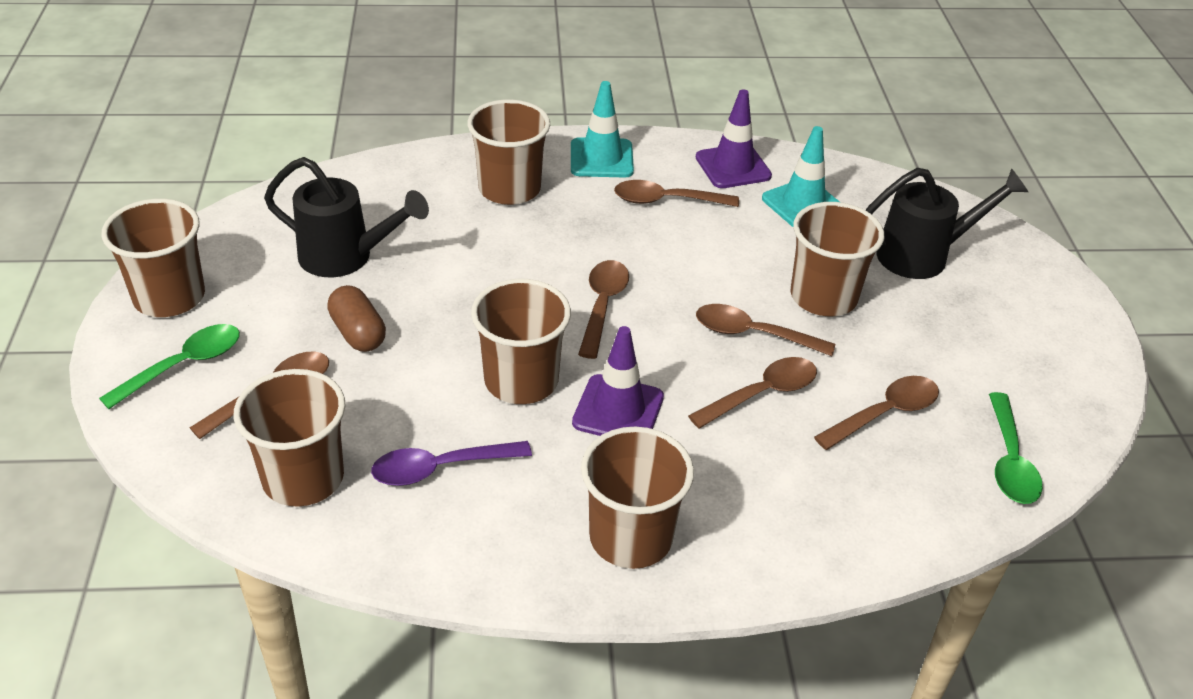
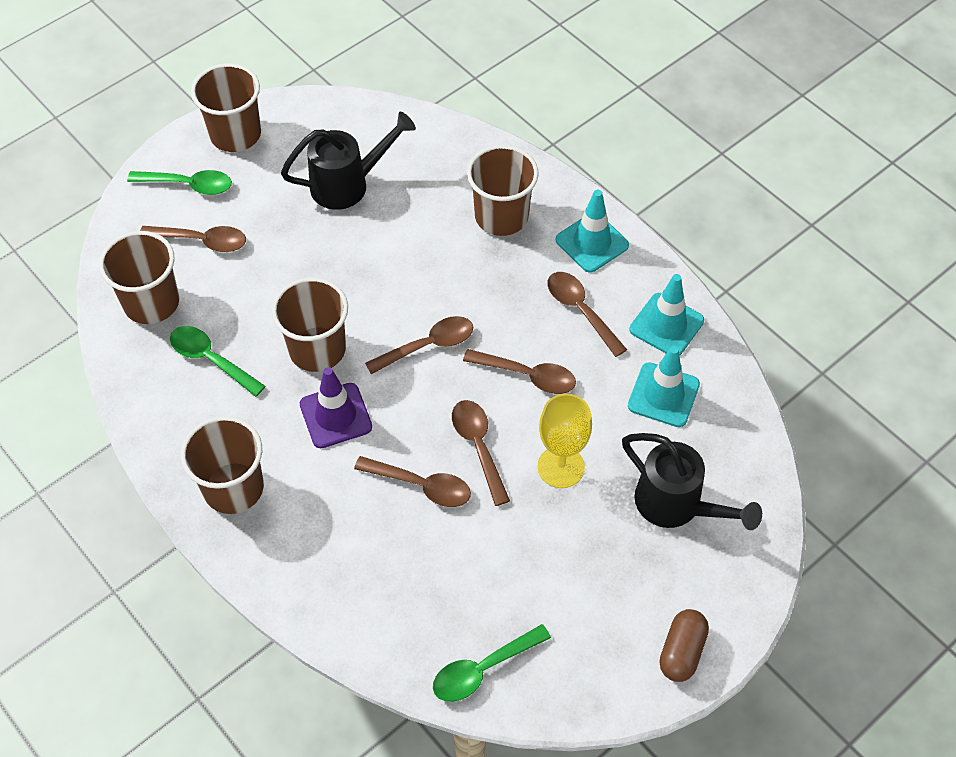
camera: 55 degrees right, 15 degrees up
black watering can [264,157,429,277] -> black watering can turned 90 degrees counterclockwise [281,112,416,210]
brown capsule [327,285,386,352] -> brown capsule moved to [659,609,709,682]
purple spoon [371,441,532,486] -> green spoon [170,326,266,397]
purple traffic cone [696,89,772,188] -> turquoise traffic cone [629,274,704,356]
brown cup [791,202,884,316] -> yellow goblet [537,394,592,488]
brown spoon [814,376,939,450] -> brown spoon moved to [463,349,576,394]

